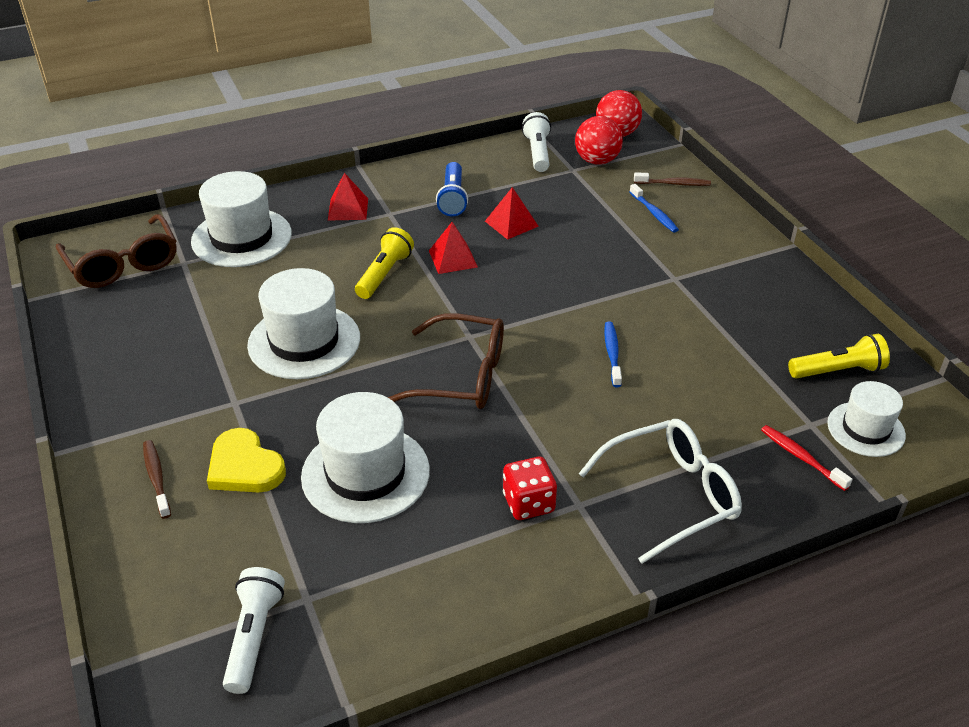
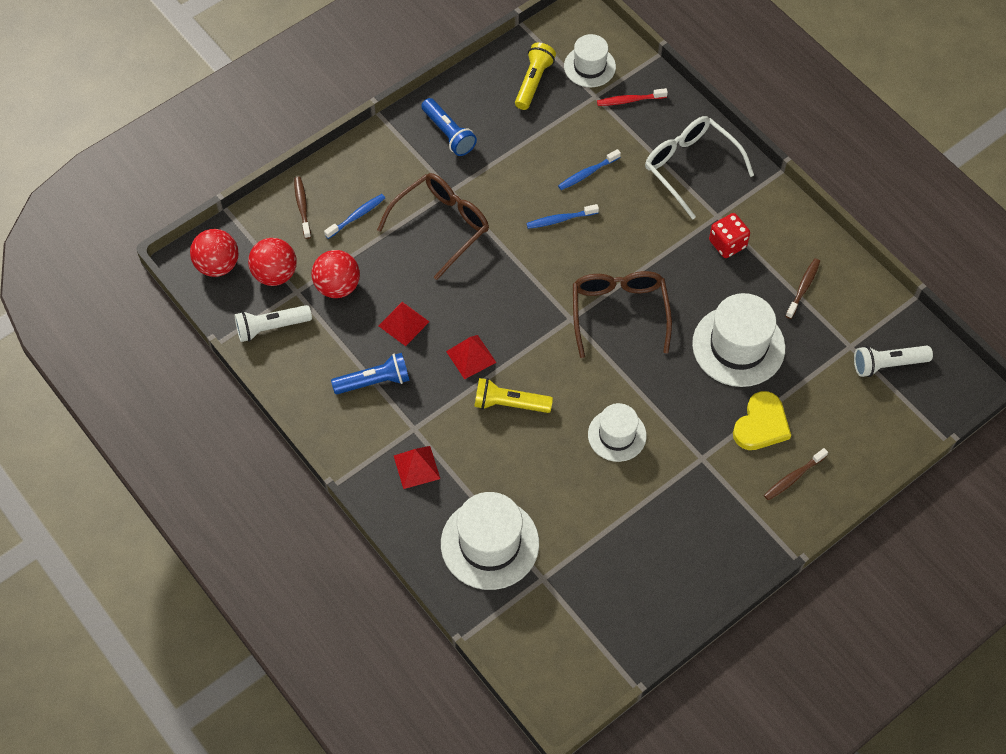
camera: 105 degrees left, 20 degrees up
brown glasses [56,214,176,288] -> brown glasses moved to [377,173,489,280]
white hat [247,268,360,379] -> white hat [588,403,647,462], size x0.62
red toothbrush [761,425,852,491] -> red toothbrush turned 45 degrees clockwise [597,88,668,106]
yellow flashlight [788,334,890,379] -> yellow flashlight turned 45 degrees clockwise [515,43,556,110]
none -> red ball [311,250,360,298]
none -> blue flashlight [421,98,477,156]
none -> blue toothbrush [558,149,621,190]
none -> brown toothbrush [786,258,820,319]

